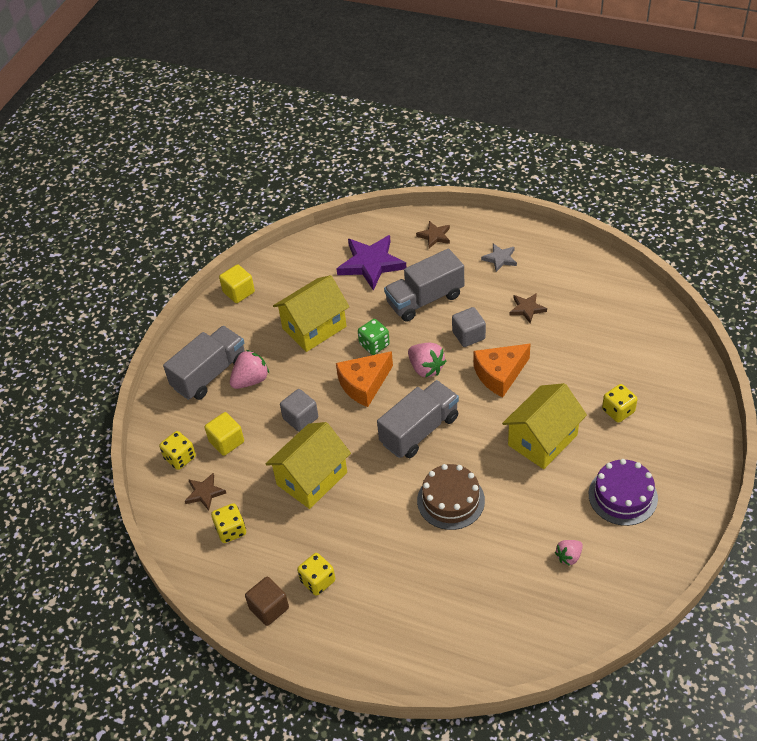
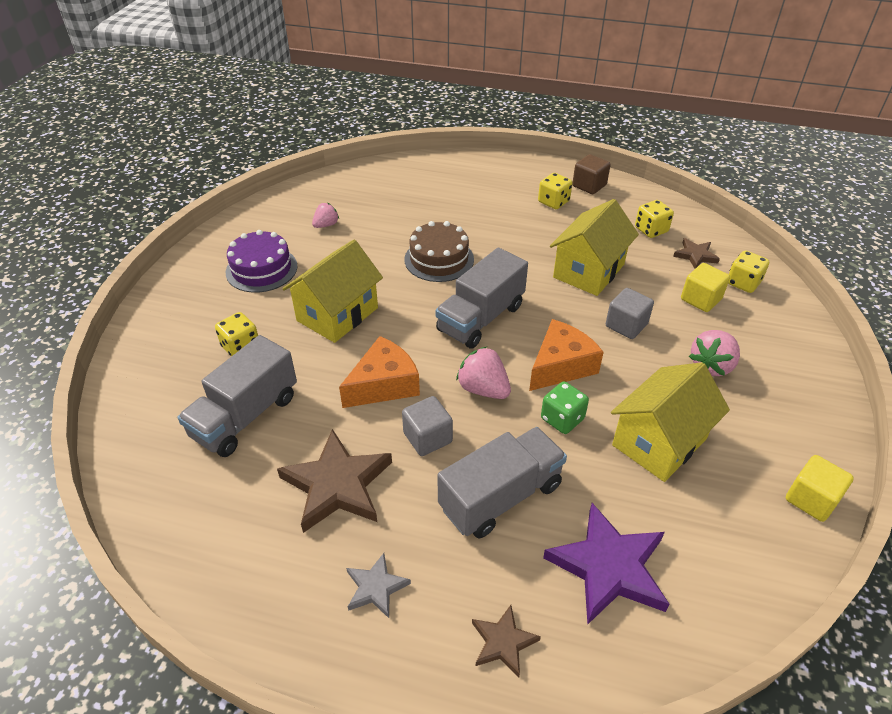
camera: 170 degrees right, 5 degrees down
grey truck [163,326,245,400] -> grey truck moved to [178,335,297,457]
brown star [509,293,547,323] -> brown star [277,429,392,533], size x1.93

